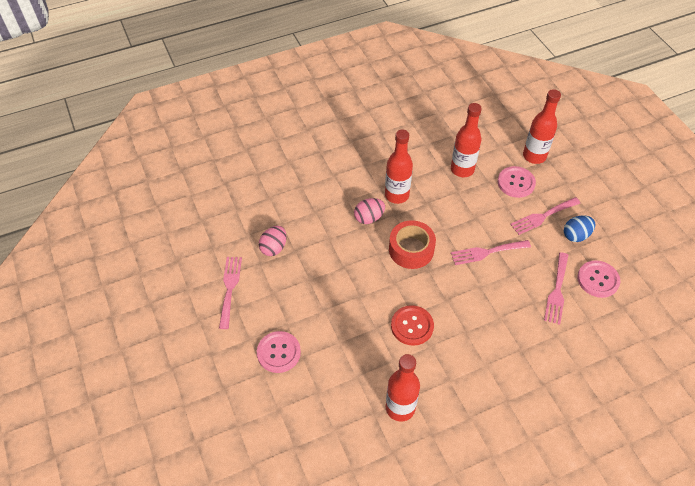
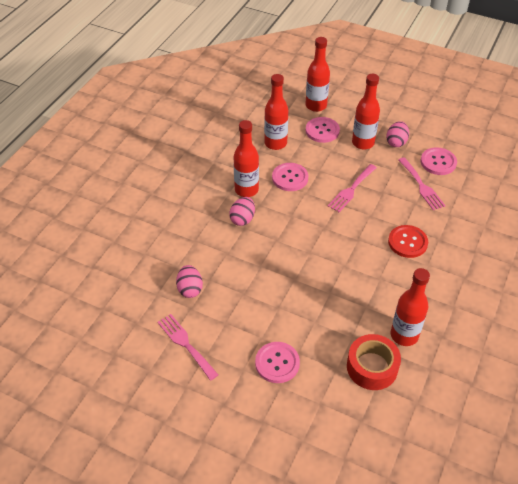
camera: 40 degrees left, 5 degrees down
red tape [389,220,436,269] -> red tape moved to [347,334,401,390]
red button [391,305,434,346] -> red button moved to [388,225,428,258]
pink fork [510,197,580,235] -> red bottle [352,74,380,150]
blue egg [564,215,595,242] -> pink egg [386,121,409,147]
none -> pink button [272,163,308,191]

